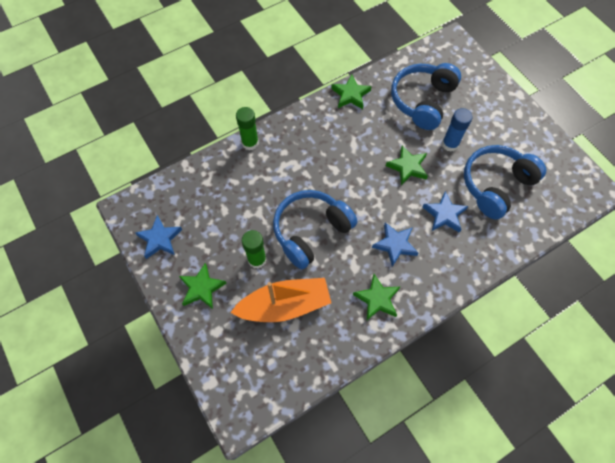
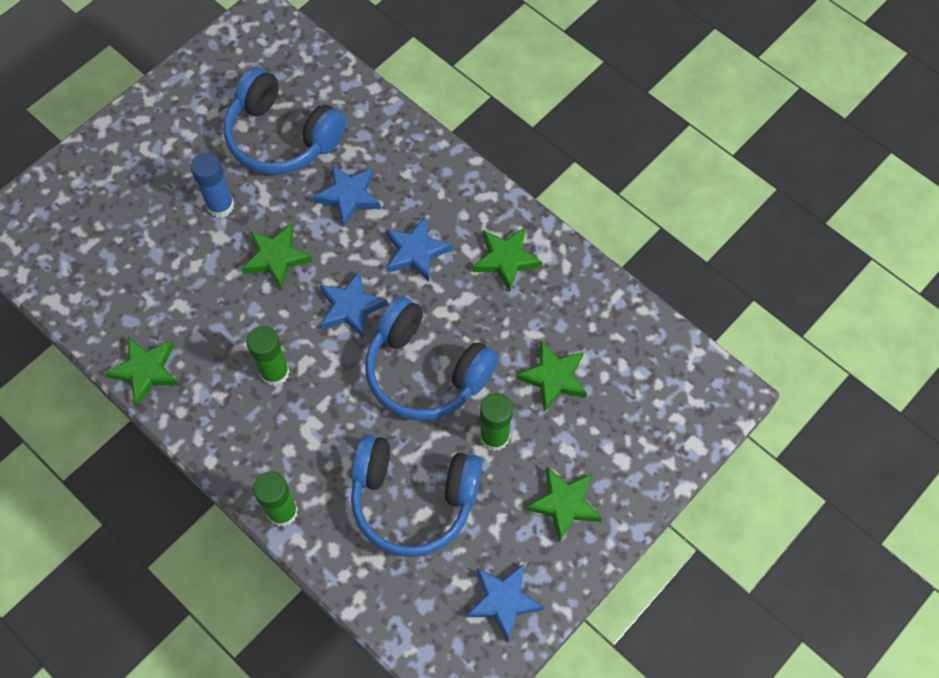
camera: 105 degrees left, 0 degrees up
orange boat [230,278,331,322] -> green star [516,341,587,412]
blue headphones [391,63,461,130] -> blue headphones moved to [351,435,482,557]
none -> green glue stick [246,326,290,386]
none -> blue star [320,271,388,338]

